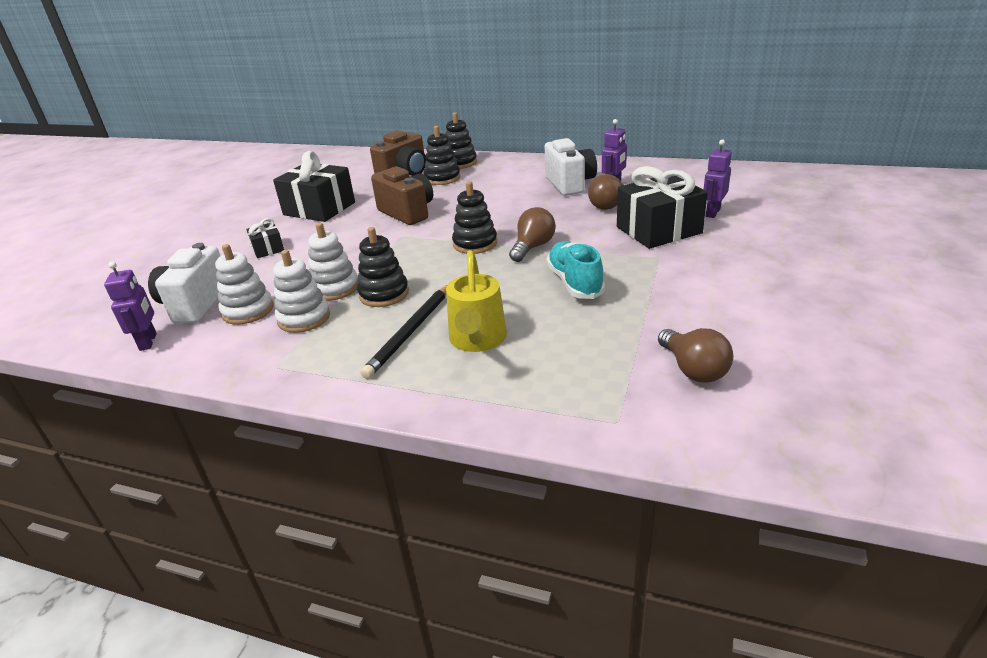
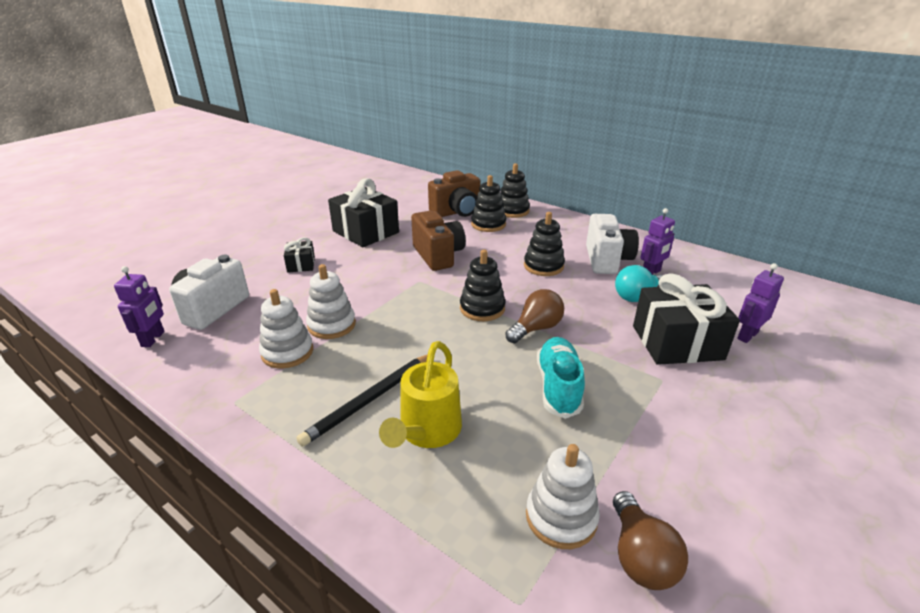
camera: 15 degrees right, 0 degrees up
white stacking toy [215,244,274,325] -> white stacking toy moved to [526,444,600,549]
black stacking toy [357,227,409,307] -> black stacking toy moved to [524,212,565,276]
brown light bulb [588,174,628,210] -> turquoise light bulb [615,265,663,302]

